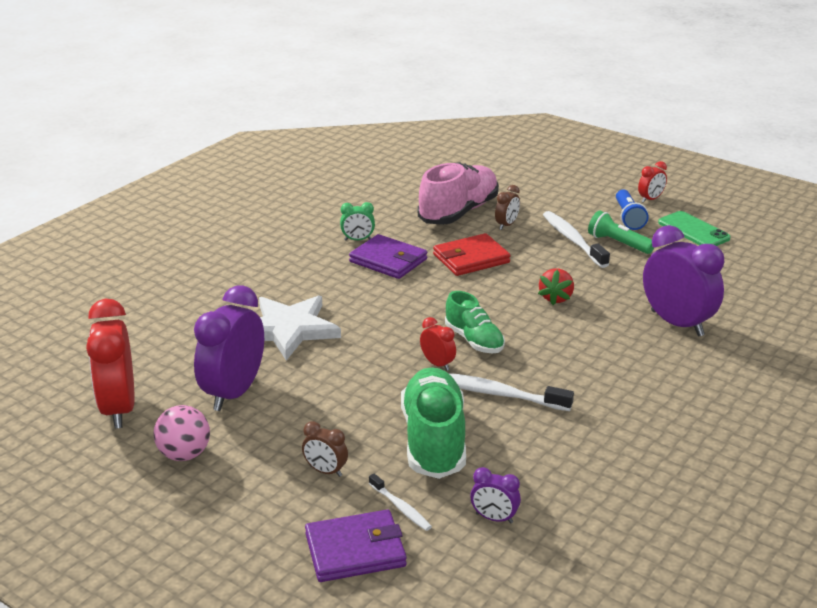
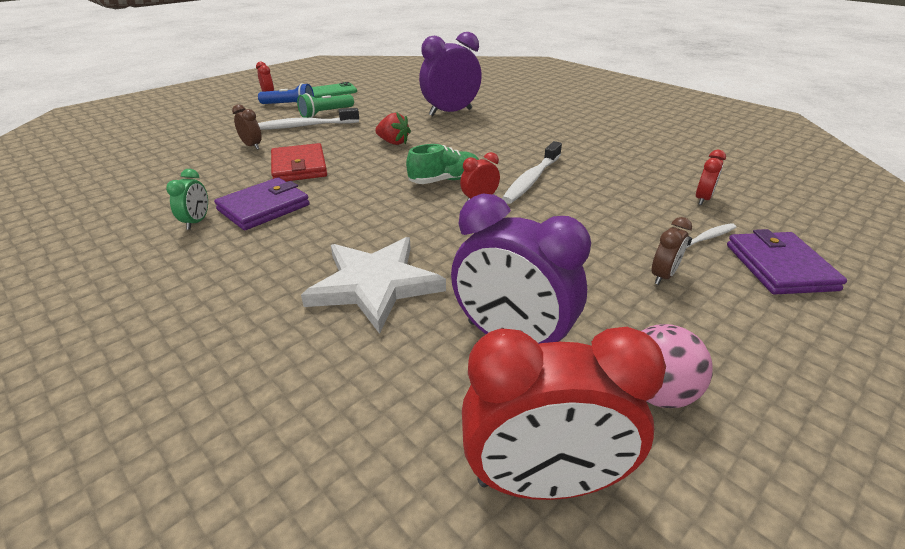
camera: 80 degrees left, 5 degrees up
green shoe [401,367,466,479] -> none
pink shoe [418,162,499,225] -> none
purple clock [470,467,521,524] -> red clock [696,150,726,205]

